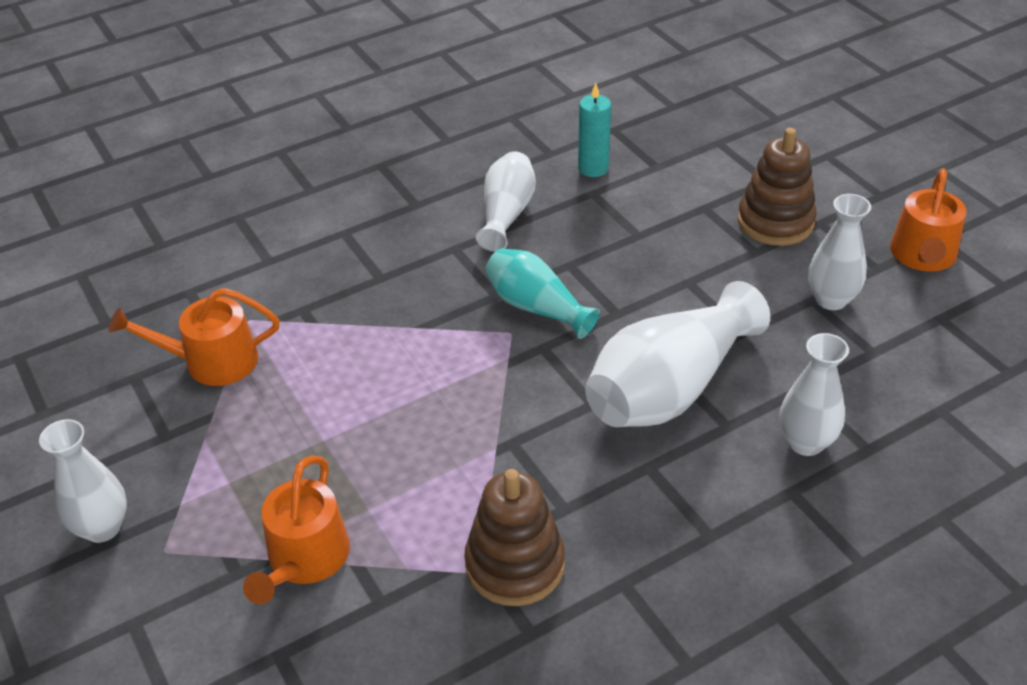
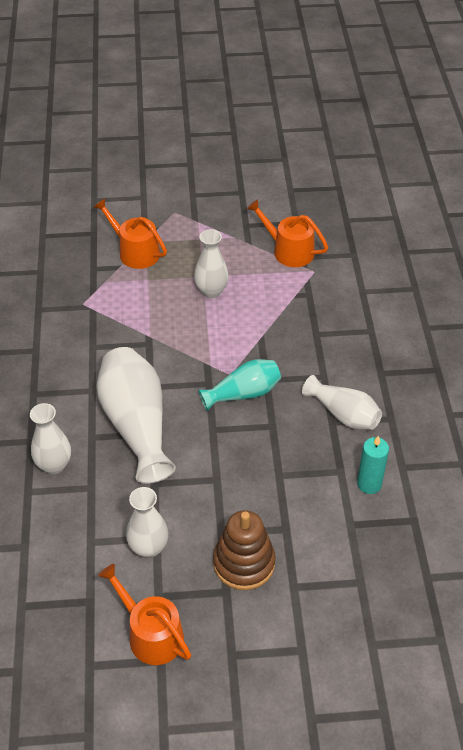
camera: 115 degrees right, 5 degrees up
white vase [39,419,127,543] -> white vase moved to [194,229,229,298]
orange watering can [109,288,280,386] -> orange watering can turned 75 degrees counterclockwise [247,199,328,267]
brown stacking toy [464,469,565,606] -> none

